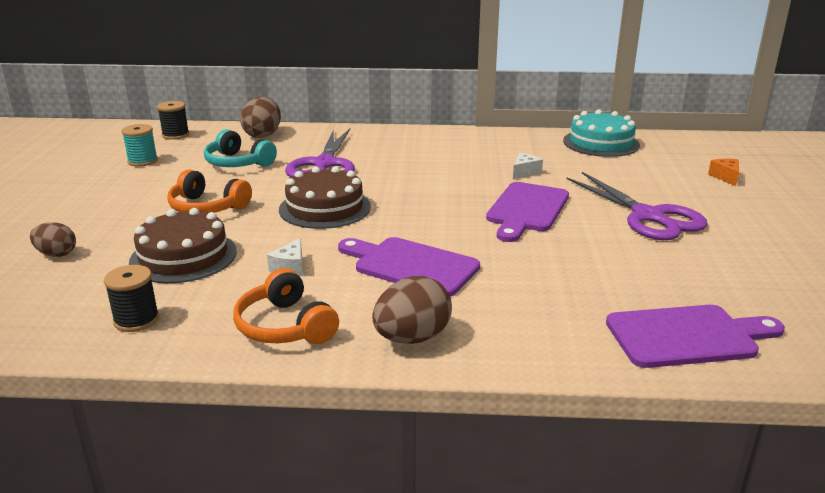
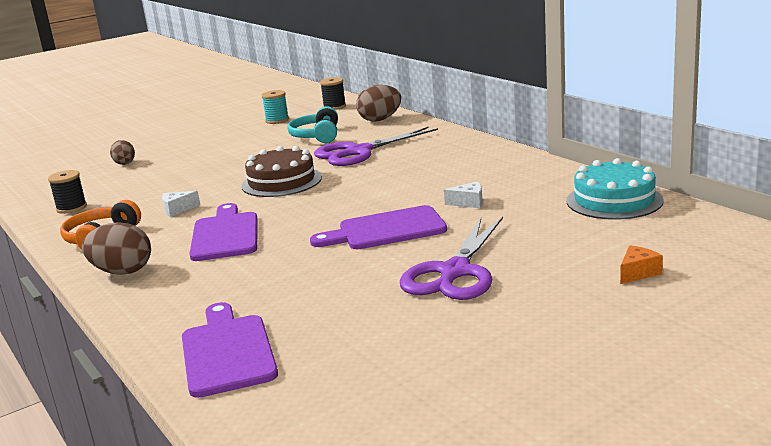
camera: 55 degrees right, 5 degrees down
brown cake [129,208,237,283] -> none
orange headphones [167,169,252,213] -> none
purple cutting board [606,305,785,368] -> purple cutting board turned 150 degrees counterclockwise [182,302,278,398]

